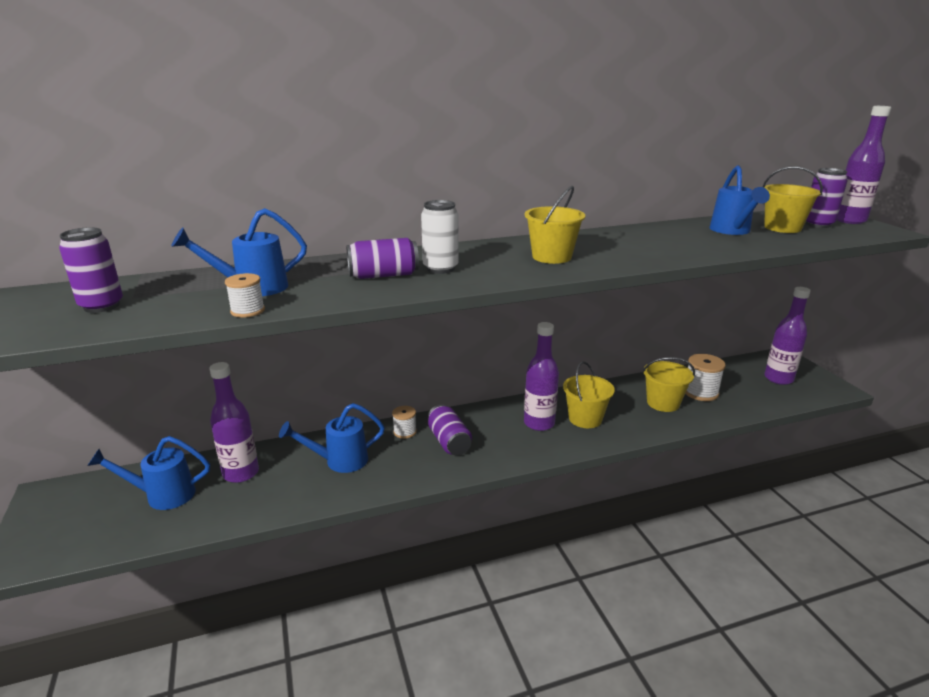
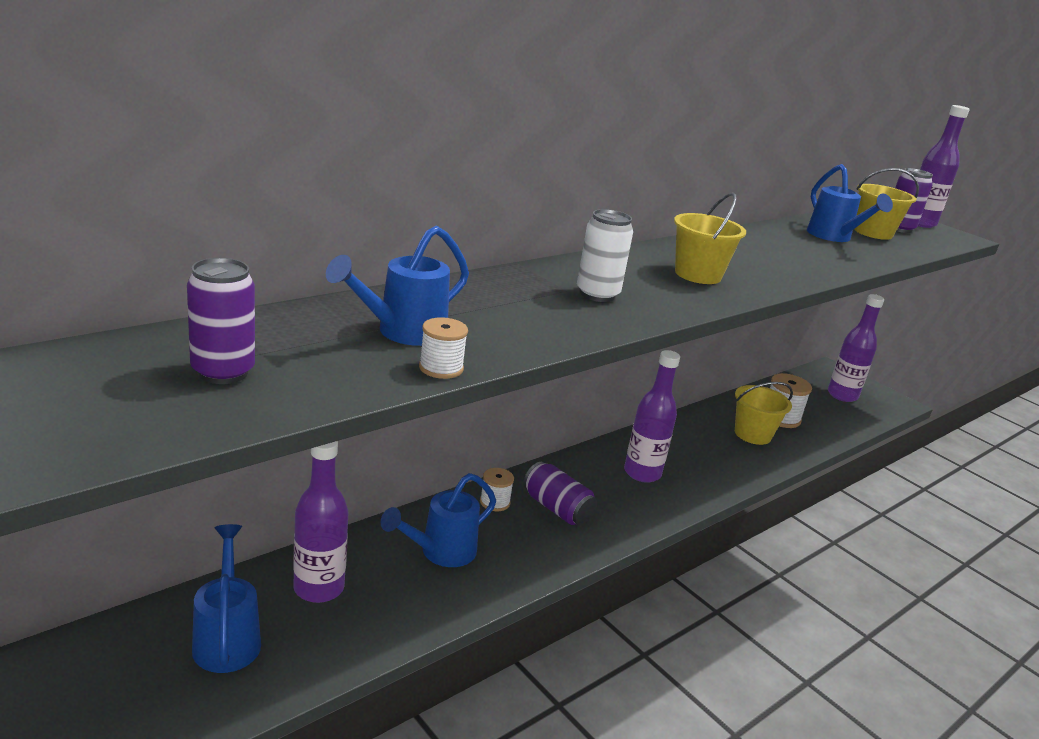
camera: 25 degrees left, 0 degrees up
blue watering can [88,436,210,510] -> blue watering can turned 105 degrees clockwise [192,524,261,673]
purple can [346,238,419,279] -> none
yellow bucket [563,361,615,428] -> none

